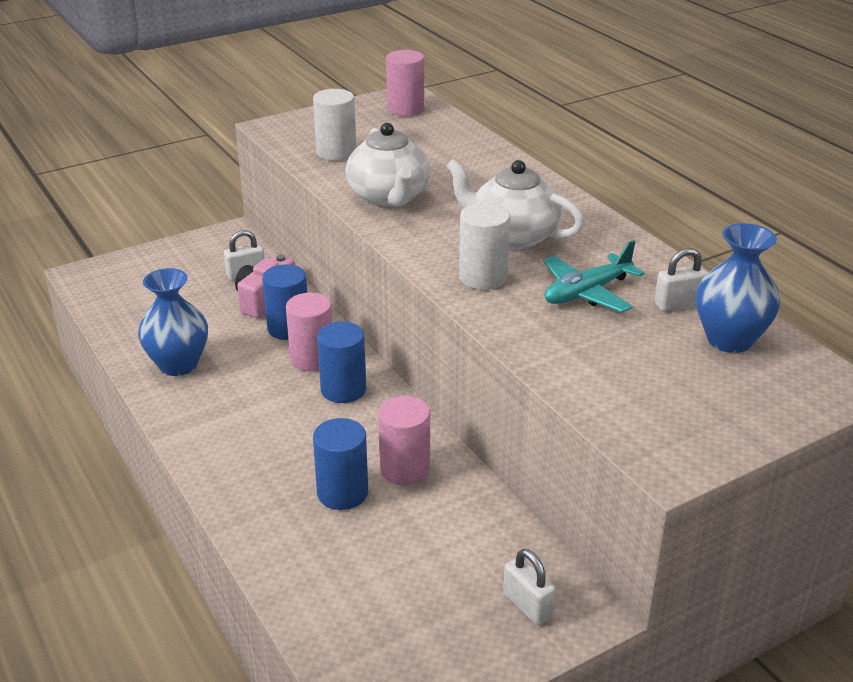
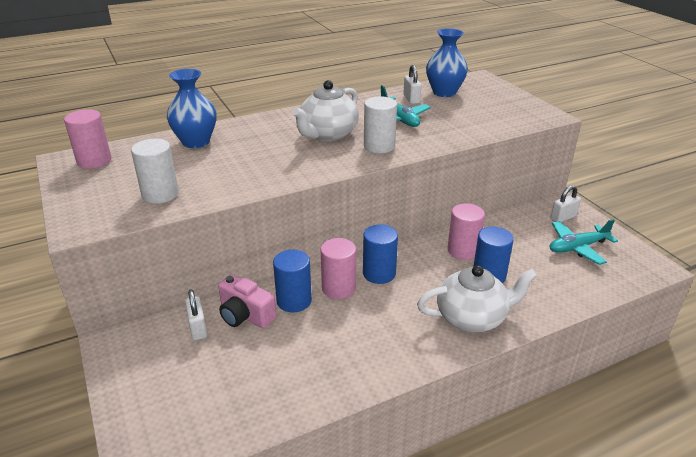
camera: 85 degrees left, 0 degrees up
blue vase [138,268,208,376] -> blue vase moved to [167,69,217,148]
white teapot [346,123,430,207] -> white teapot moved to [417,265,537,332]
none -> turquoise plane [550,219,618,265]

